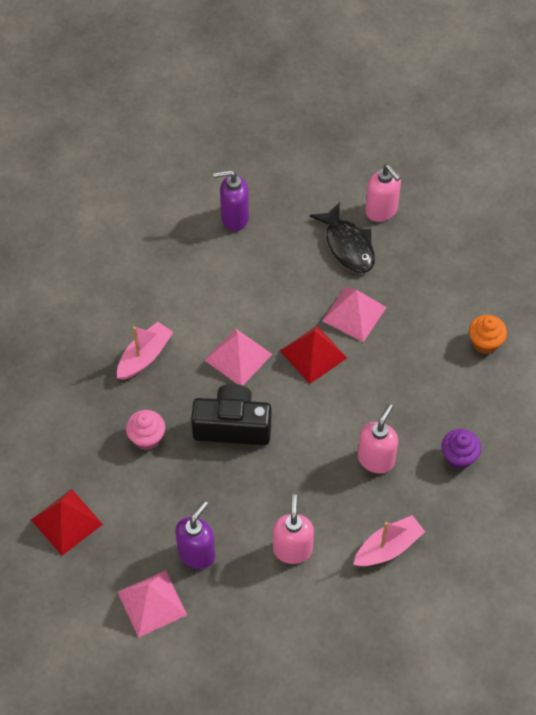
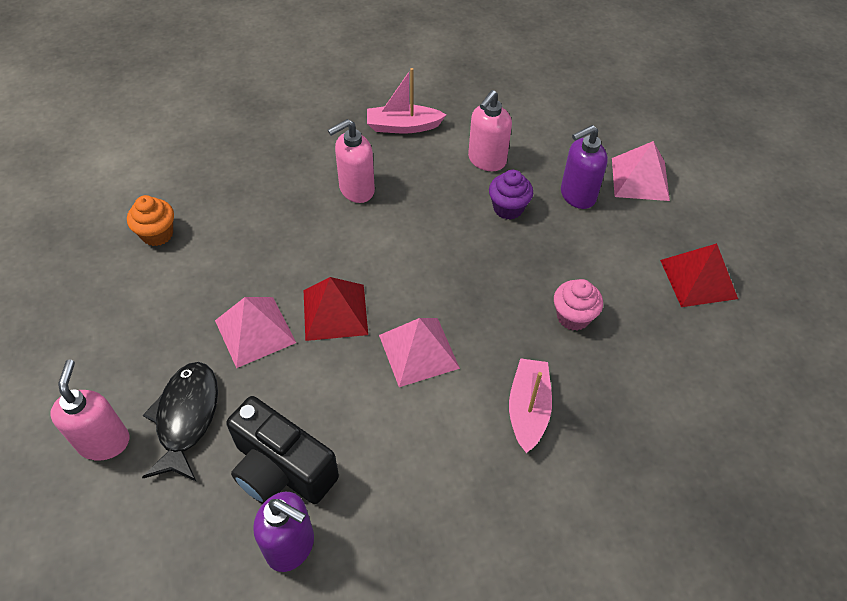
camera: 150 degrees left, 5 degrees down
pink boat [117,322,173,380] -> pink boat turned 120 degrees clockwise [509,358,552,453]
black camera [191,384,271,445] -> black camera moved to [226,396,339,504]
purple cupcake [441,429,481,469] -> purple cupcake moved to [489,170,533,220]

